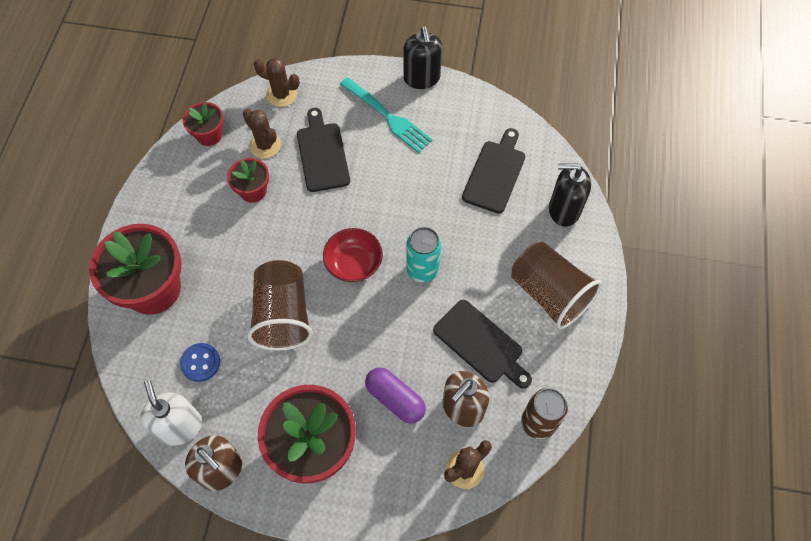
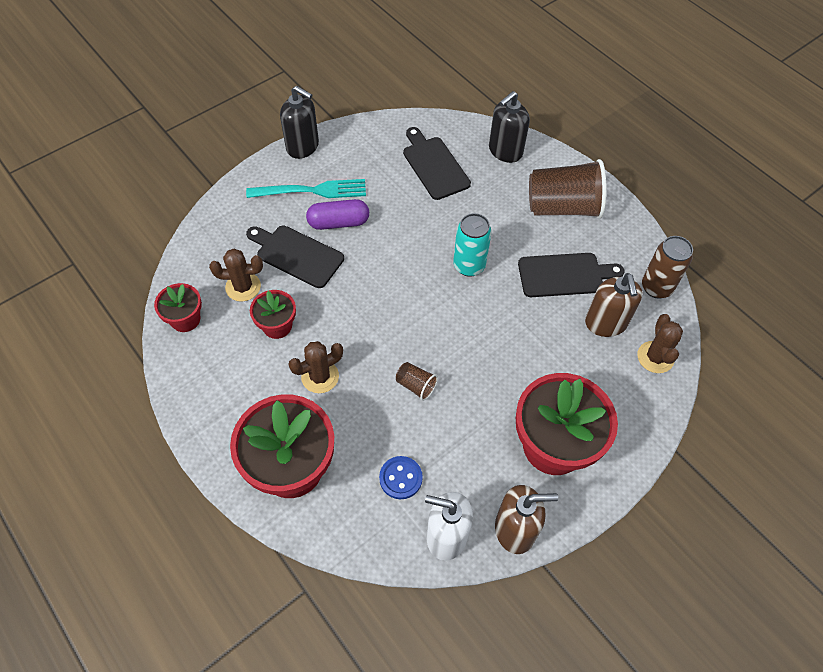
camera: 50 degrees left, 5 degrees down
brown cup [247,260,313,351] -> brown cup [396,362,438,401], size x0.45
brown cactus [254,58,300,107] -> brown cactus moved to [288,341,343,393]
red bowl [323,228,383,282] -> none
purple capsule [365,367,426,424] -> purple capsule moved to [306,199,369,230]

